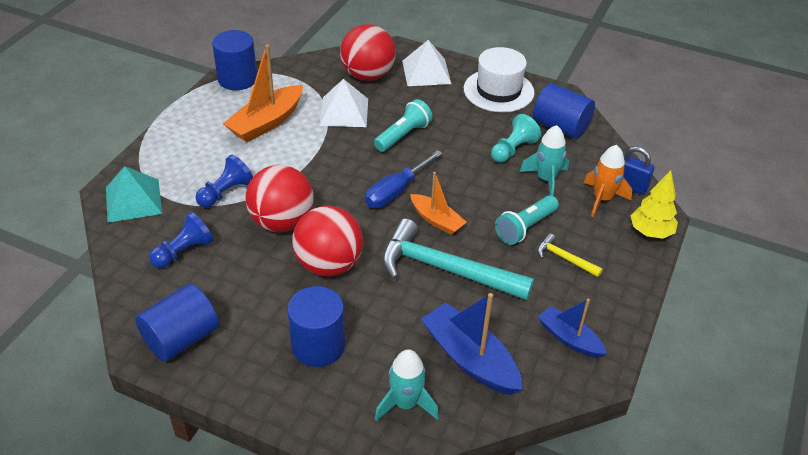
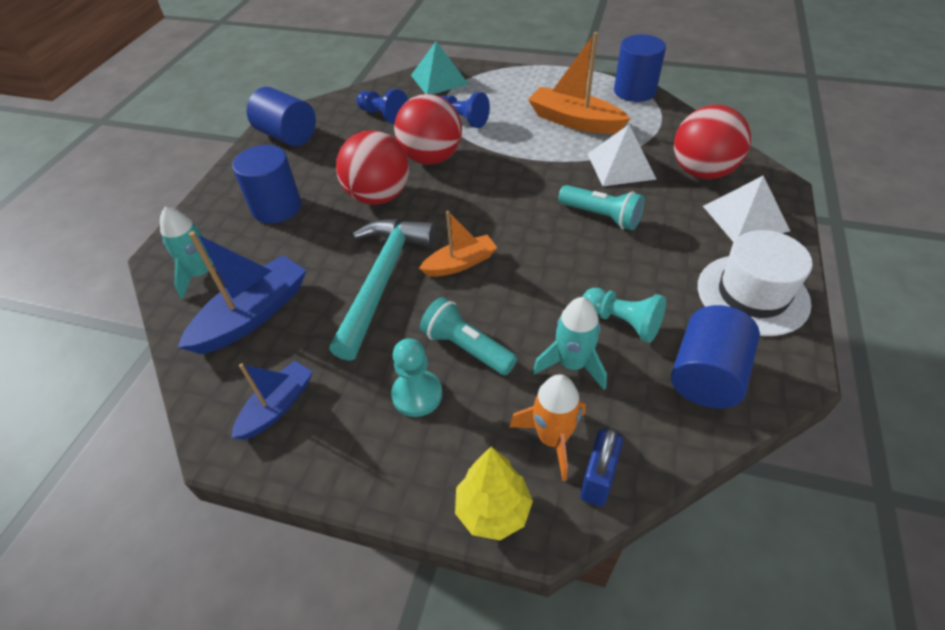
camera: 85 degrees right, 5 degrees up
blue screwdriver [365,150,443,208] -> none
orange boat [410,172,467,235] -> orange boat turned 150 degrees counterclockwise [419,211,497,277]
yellow hammer [538,233,603,277] -> turquoise pawn [391,338,442,417]

